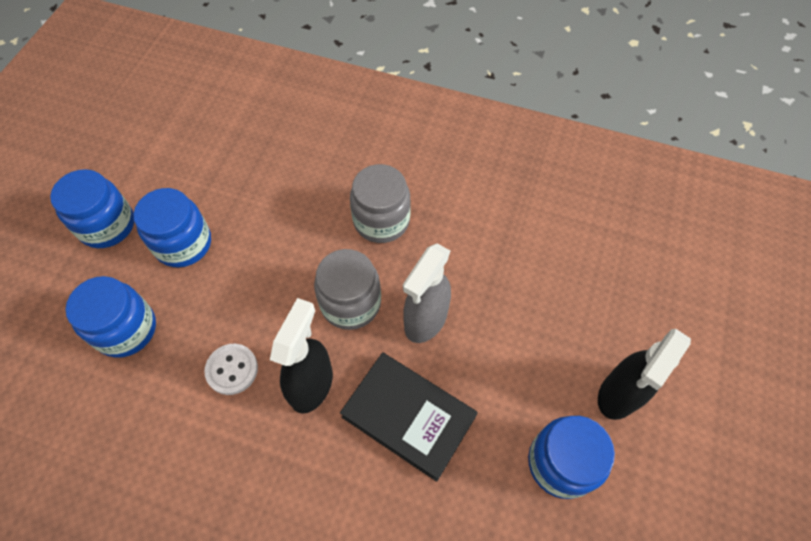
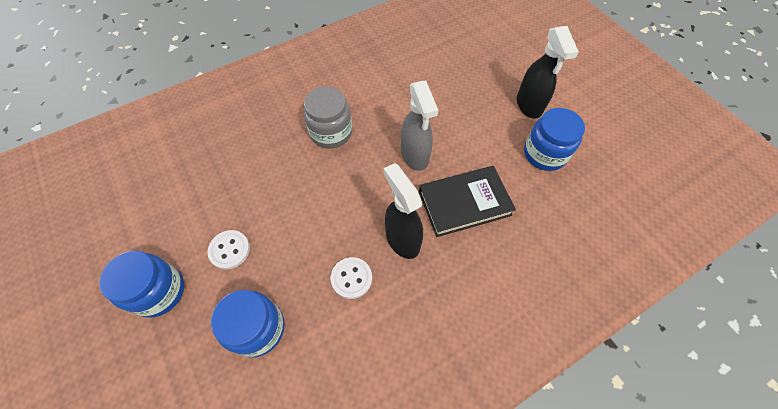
camera: 50 degrees left, 0 degrees up
blue jar [133,188,211,268] -> white button [207,230,250,270]
grey jar [314,249,381,330] -> none

